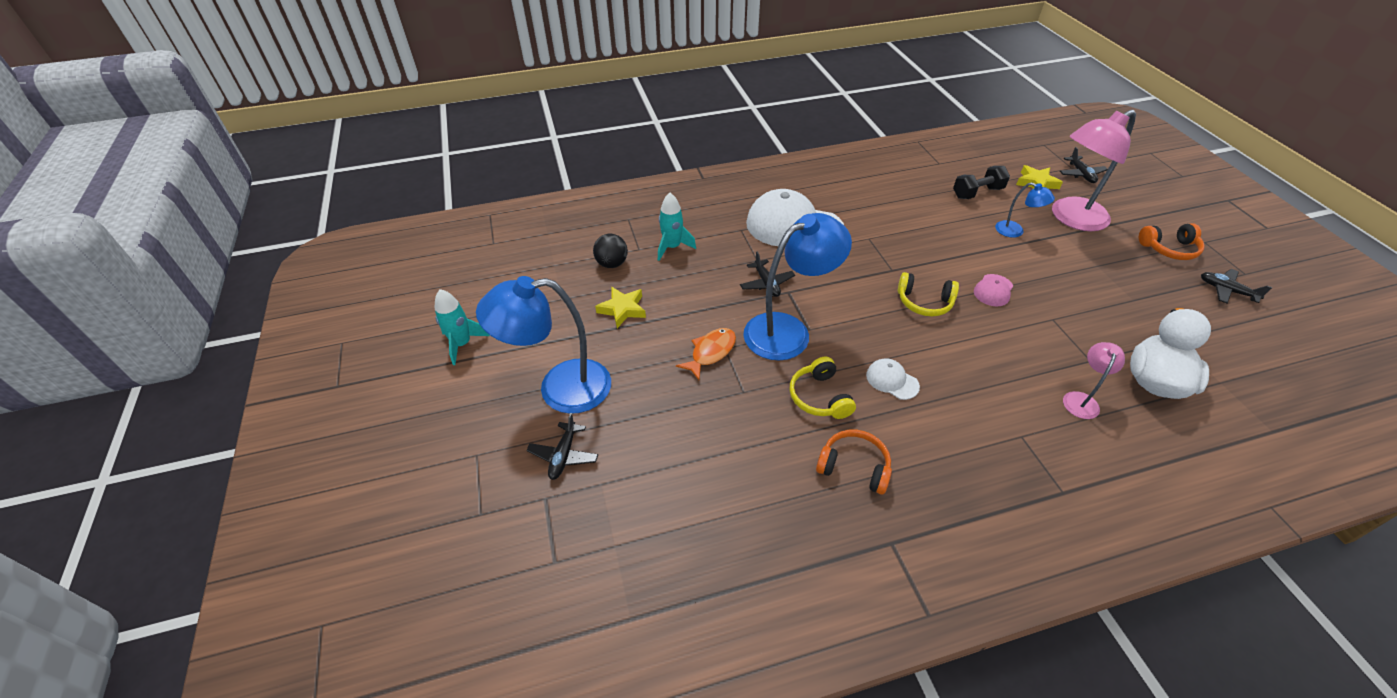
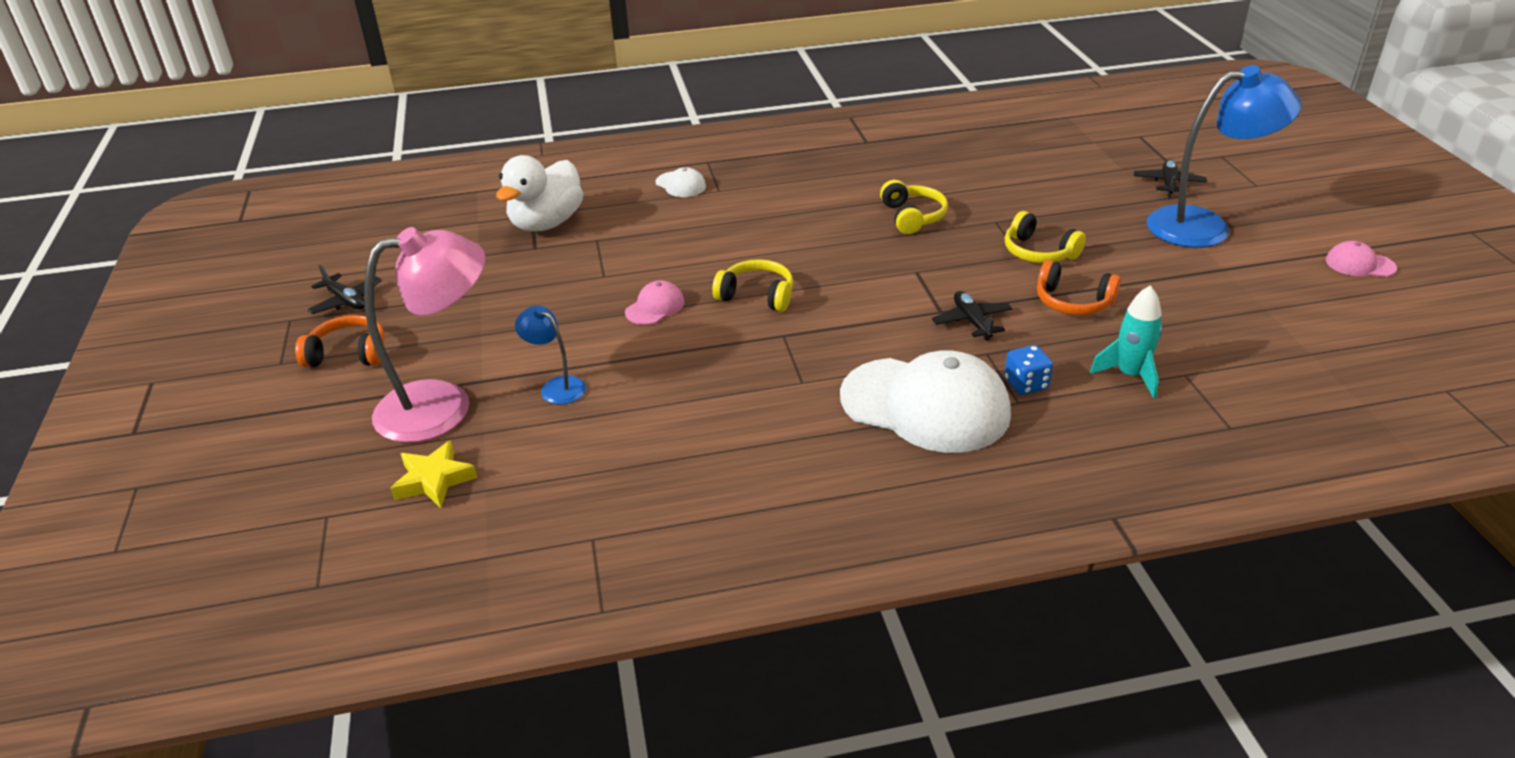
camera: 175 degrees left, 10 degrees down
turquoise rocket [434,289,490,365] -> pink cap [1326,241,1397,277]
black ball [593,234,628,268] -> none
yellow star [595,287,646,328] -> none
orange fish [676,328,736,380] -> yellow headphones [1005,211,1086,263]
blue lamp [743,213,852,360] -> none
orange headphones [816,430,892,495] -> orange headphones moved to [1037,260,1121,315]
white cap [866,358,920,400] -> white cap moved to [655,167,706,197]
black dumbbell [953,166,1010,199] -> none
black plane [1060,147,1108,183] -> none
pink lamp [1063,342,1125,419] -> none
none -> blue dice [1004,345,1053,395]

